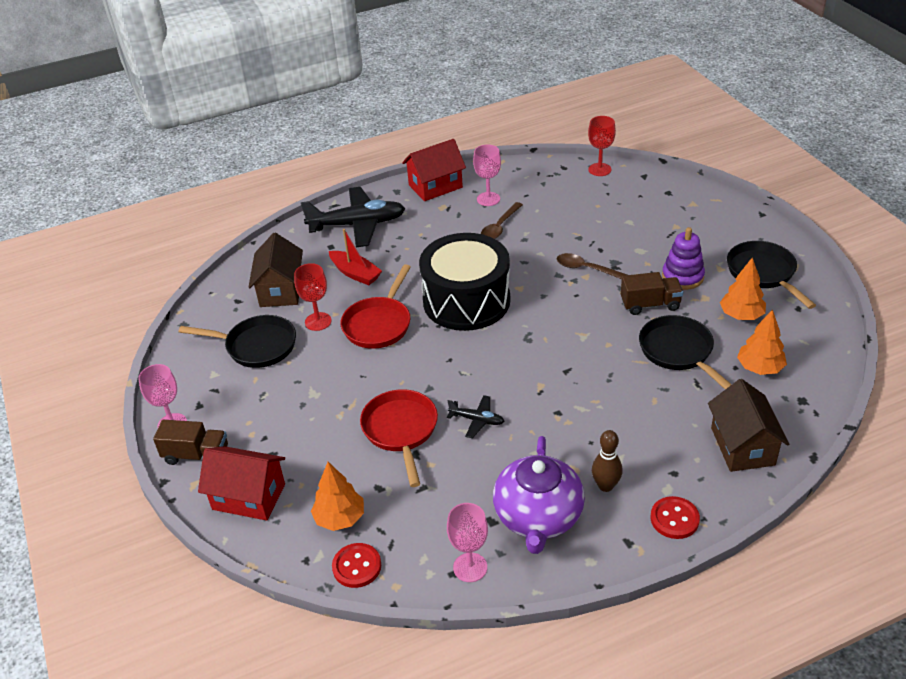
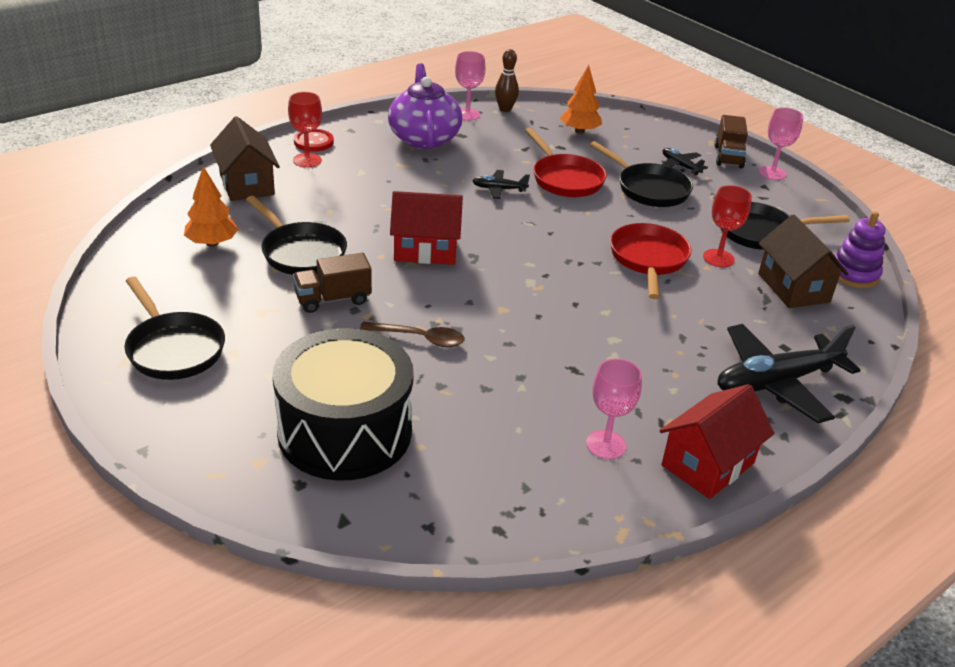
camera: 160 degrees right, 5 degrees down
brown truck [153,420,228,465] -> brown truck turned 75 degrees counterclockwise [714,115,748,168]
red house [198,446,285,520] -> red house moved to [390,191,463,265]
red boat [329,229,382,285] -> none
red button [332,543,381,588] -> none
black drum [419,233,510,331] -> black drum moved to [272,328,414,481]
brown spoon [481,202,523,239] -> none
red goblet [588,116,616,176] -> red goblet moved to [288,92,322,168]
brown bowling pin [592,430,623,492] -> brown bowling pin moved to [495,49,519,112]
purple stacking toy [662,227,705,290] -> purple stacking toy moved to [834,211,885,288]
orange tree [720,258,766,320] -> none
none -> black pan [590,141,693,207]
none -> black plane [662,148,708,175]

